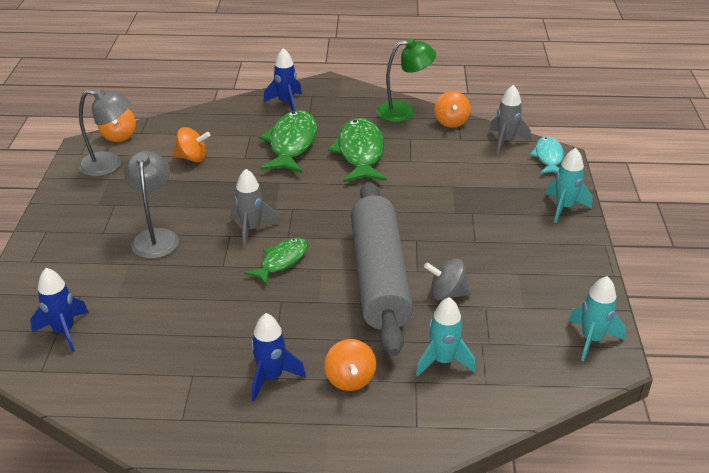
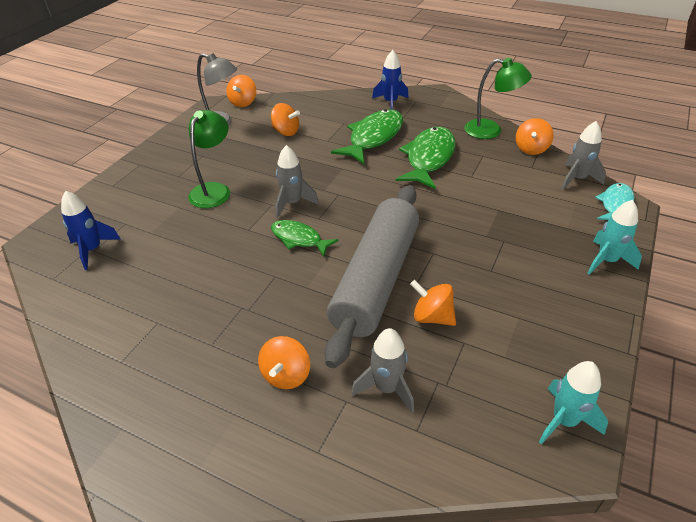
camera: 25 degrees right, 5 degrees up
grey lamp [124,151,179,259] -> green lamp [188,110,230,208]
green fish [244,238,308,285] -> green fish turned 120 degrees counterclockwise [271,220,339,257]
blue rocket [251,313,306,401] -> none
turquoise rocket [416,297,475,376] -> grey rocket [351,328,414,413]
grey spinning top [424,259,471,300] -> orange spinning top [410,280,456,326]

